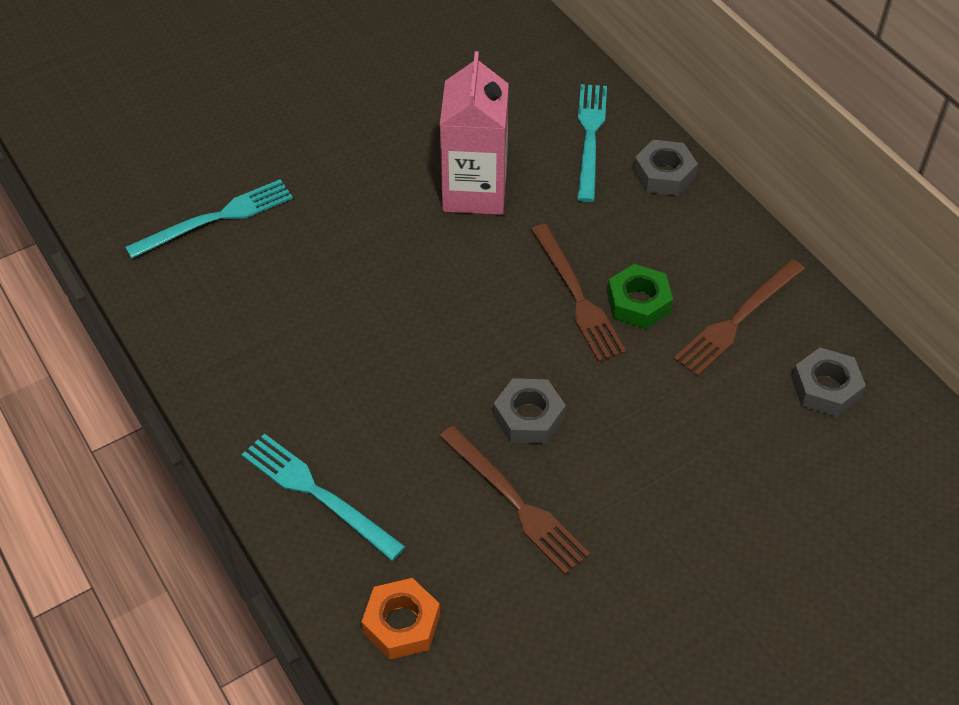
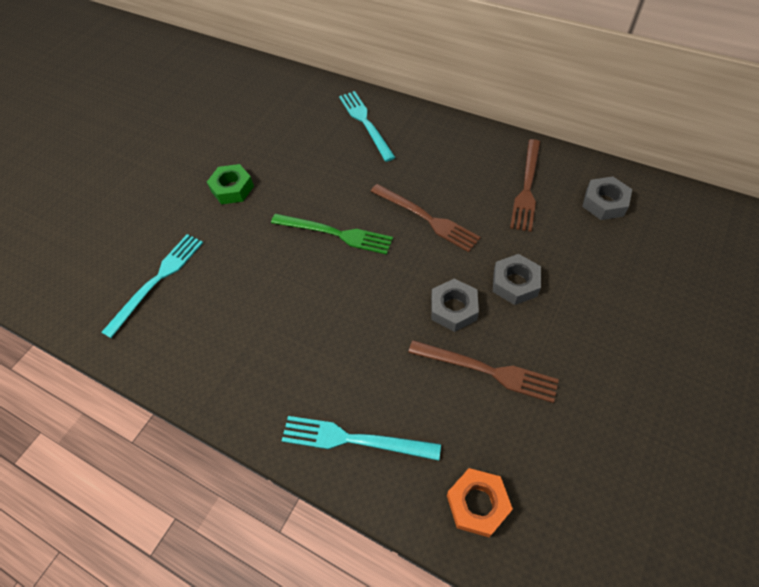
camera: 25 degrees left, 5 degrees up
pink carton [440,51,509,215] -> none
green nut [607,264,673,329] -> green nut moved to [207,164,254,204]
grey nut [633,140,698,196] -> grey nut moved to [493,254,541,305]
none -> green fork [271,214,393,255]

